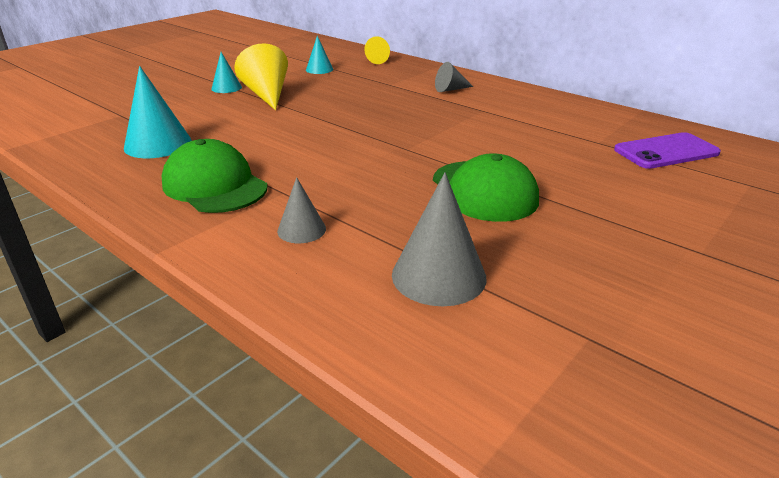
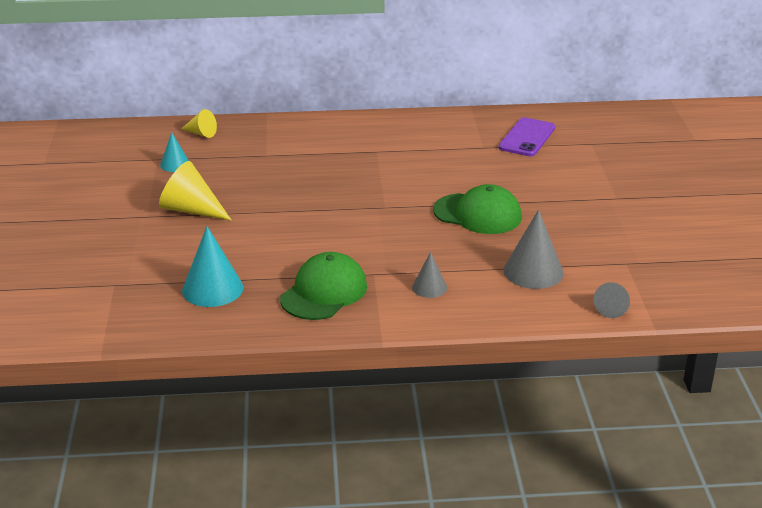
camera: 45 degrees left, 0 degrees up
green cap [161,139,268,213] -> green cap turned 120 degrees clockwise [280,252,367,320]
turquoise cone [211,52,242,93] -> none
grey cone [435,62,473,92] -> grey cone moved to [594,282,630,318]

